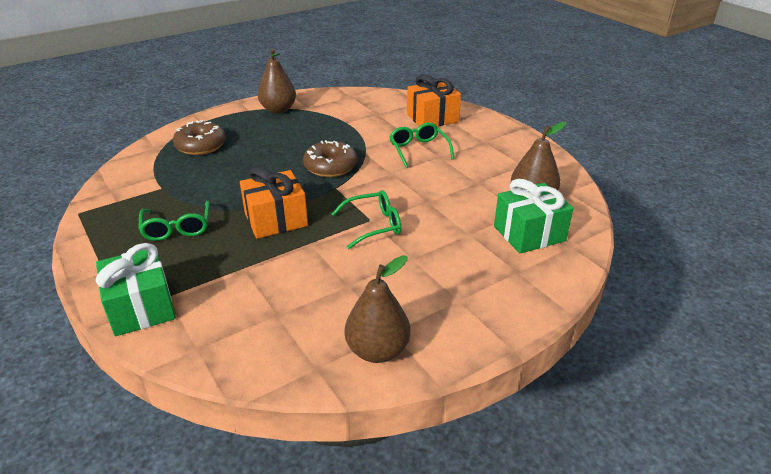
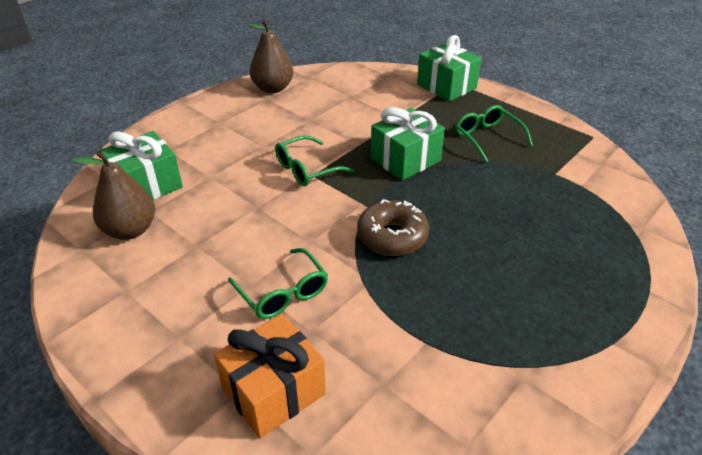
camera: 165 degrees right, 5 degrees up
brown donut [173,120,226,155] -> none
orange gift [240,166,308,239] -> green gift [371,107,445,181]
brown pear [258,49,296,114] -> none

